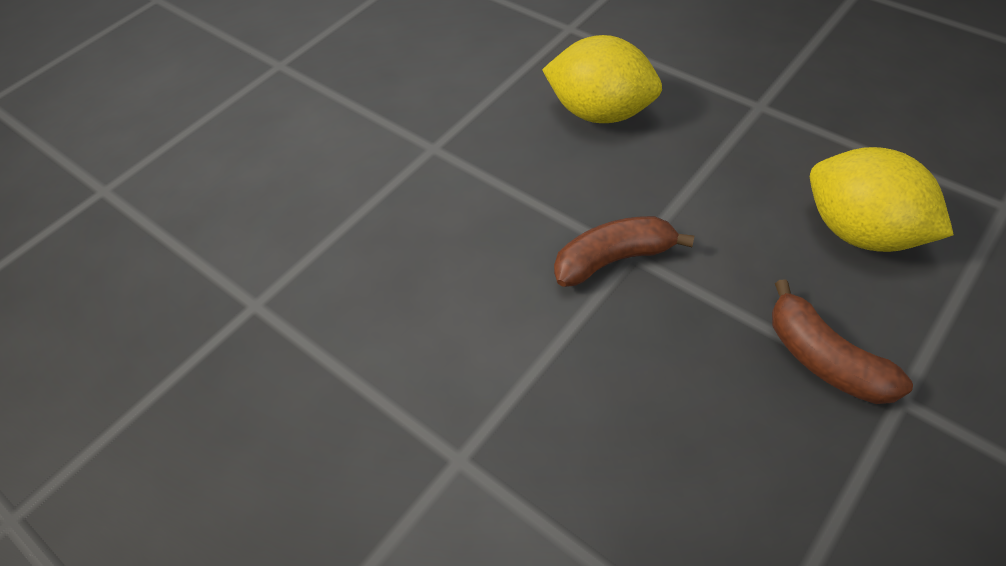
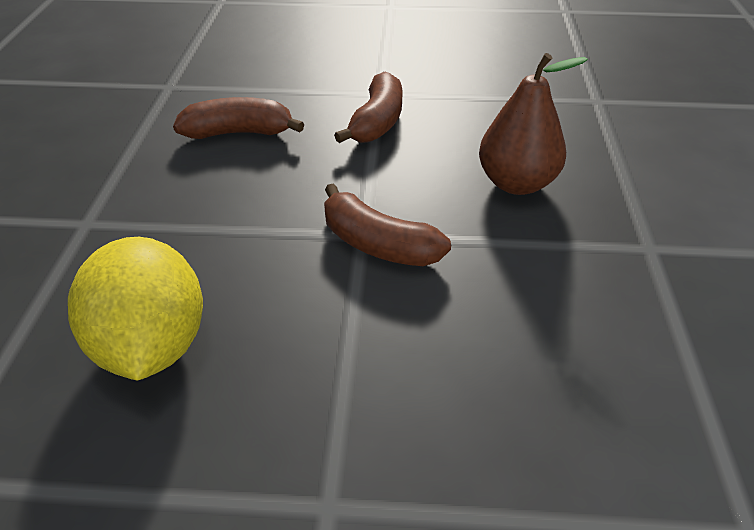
camera: 130 degrees left, 10 degrees down
yellow lemon [810,147,954,252] -> brown banana [173,97,304,139]
none -> brown pear [479,53,588,195]

